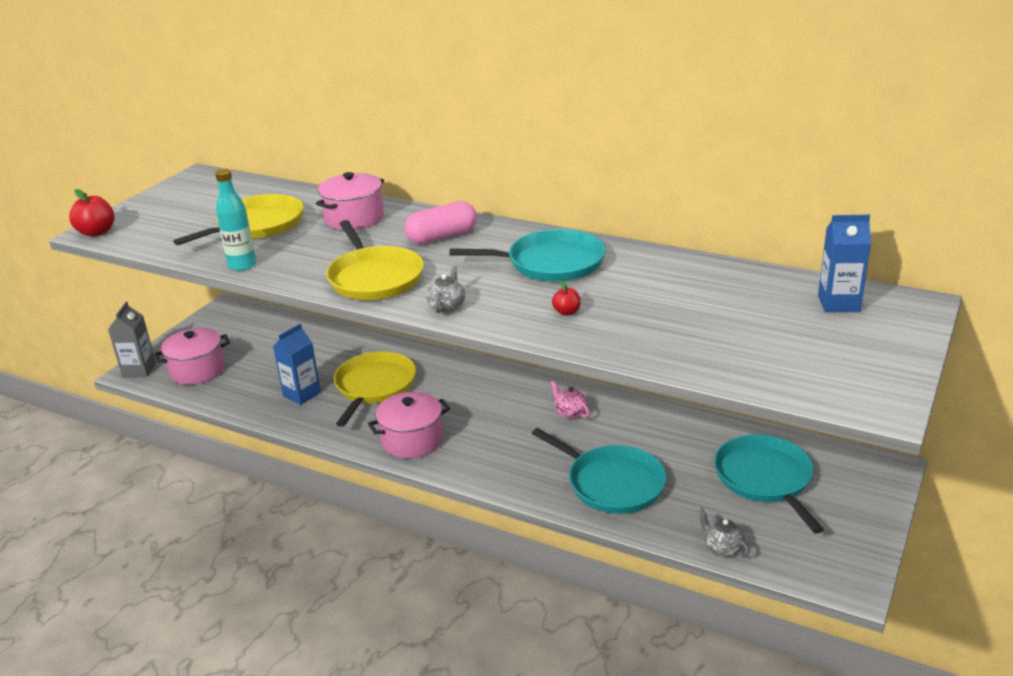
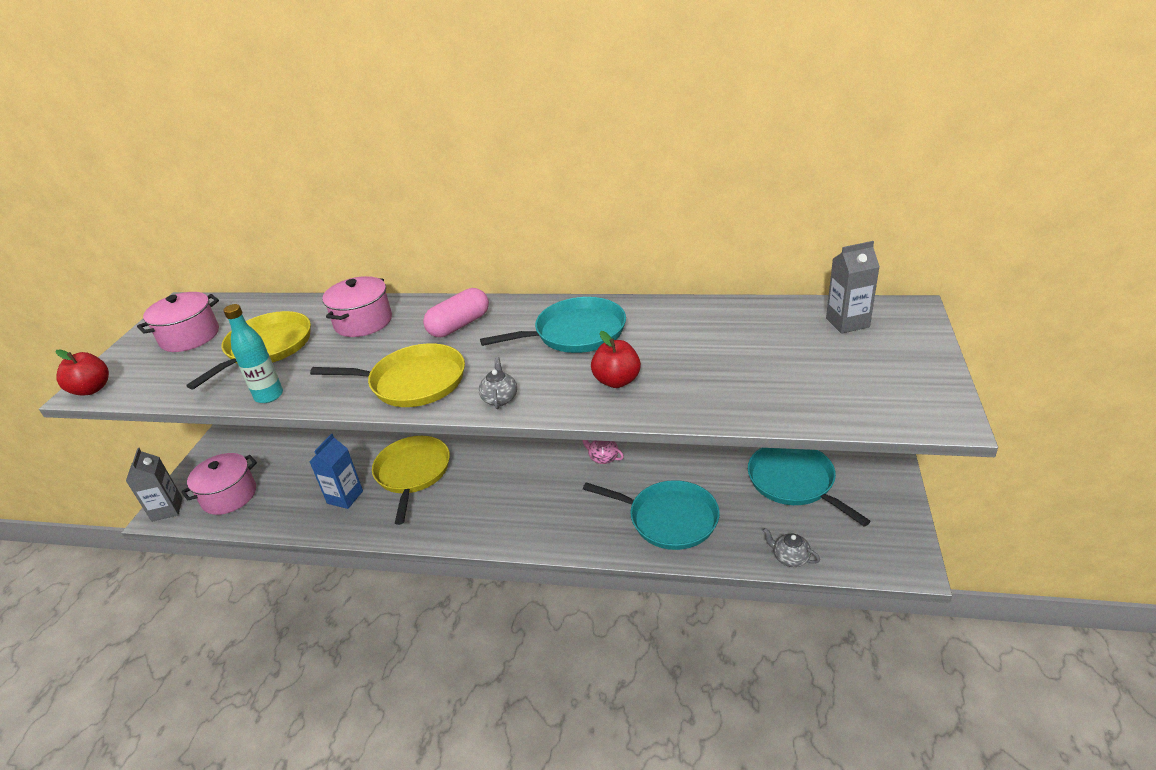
camera: 15 degrees left, 5 degrees up
yellow pan [326,220,424,300] -> yellow pan turned 45 degrees counterclockwise [310,343,465,407]
pink pot [368,392,450,458] -> pink pot moved to [137,292,219,352]
red apple [552,281,581,316] -> red apple [591,331,641,388], size x1.77
blue carton [818,215,871,312] -> grey carton [826,241,880,334]

